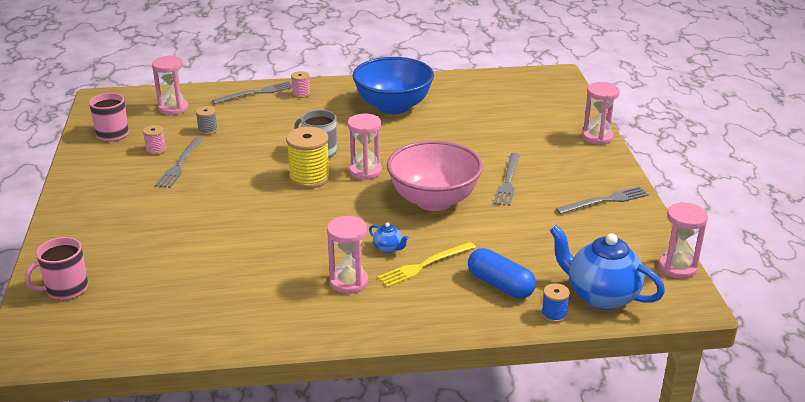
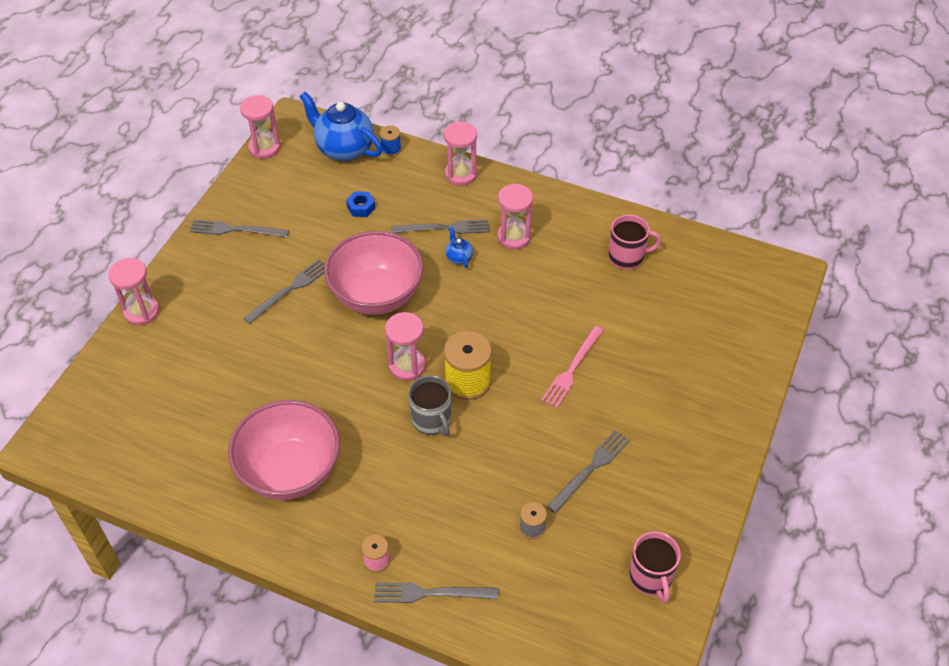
camera: 150 degrees left, 20 degrees up
pink mug [25,237,88,300] -> pink mug moved to [608,214,661,270]
pink spool [143,125,166,155] -> none
pink hourglass [152,56,188,115] -> pink hourglass moved to [444,121,477,186]
blue bowl [352,57,434,115] -> pink bowl [228,400,340,500]
yellow fork [377,242,476,287] -> grey fork [391,219,490,234]
blue capsule [468,248,536,299] -> none
blue teapot [550,225,665,310] -> blue teapot turned 150 degrees clockwise [299,92,383,161]
none -> blue nut [346,191,375,217]
none -> pink fork [541,326,604,408]

